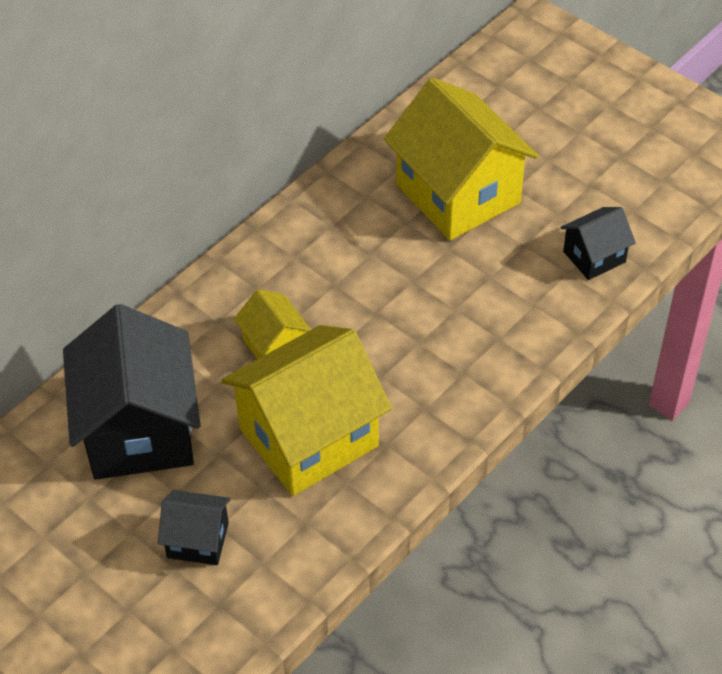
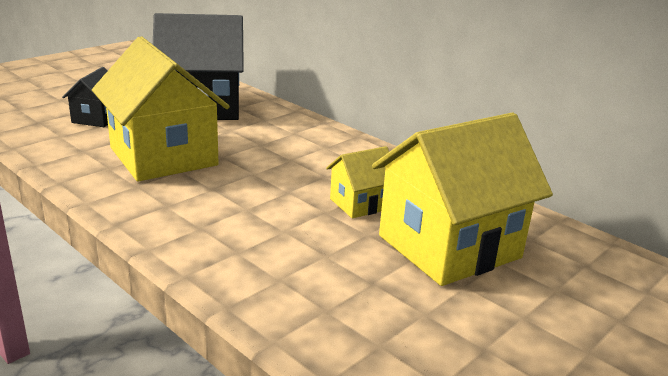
camera: 90 degrees right, 25 degrees down
yellow house [234,289,311,359] -> yellow house moved to [326,146,389,218]
black house [560,207,636,280] -> none

